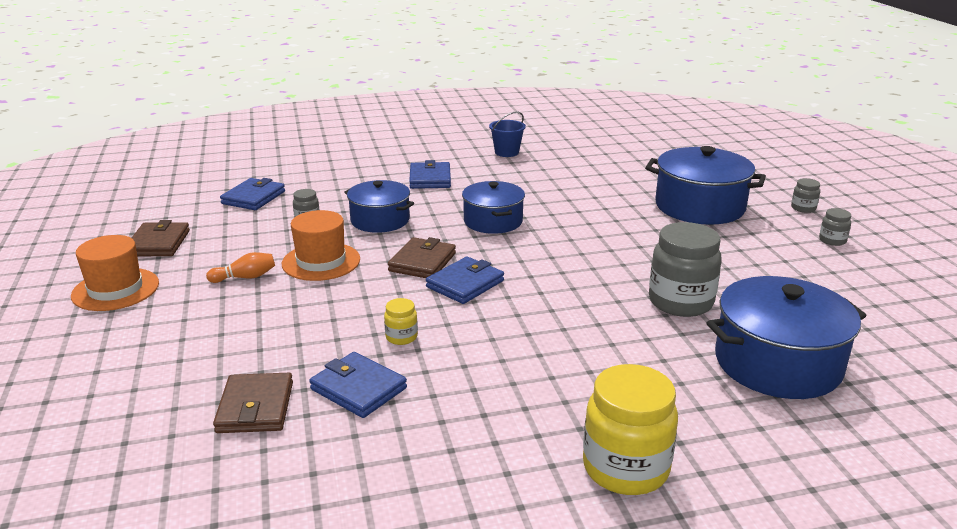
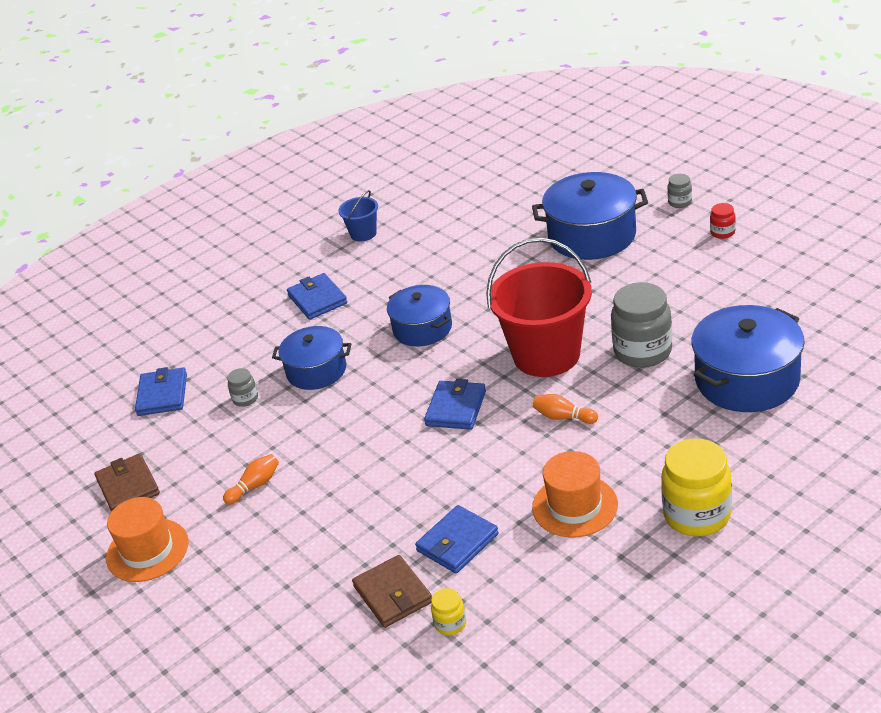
camera: 20 degrees left, 10 degrees up
orange hat [282,210,360,281] -> orange hat moved to [532,451,618,537]
blue wallet [309,352,407,418] -> blue wallet turned 60 degrees counterclockwise [415,505,499,573]
yellow jar [384,298,418,345] -> yellow jar moved to [431,588,466,635]
brown wallet [388,237,456,278] -> none
grey jar [819,208,851,246] -> red jar [710,203,736,239]
none -> red bucket [486,238,592,377]
none -> orange bowling pin [533,394,598,424]

